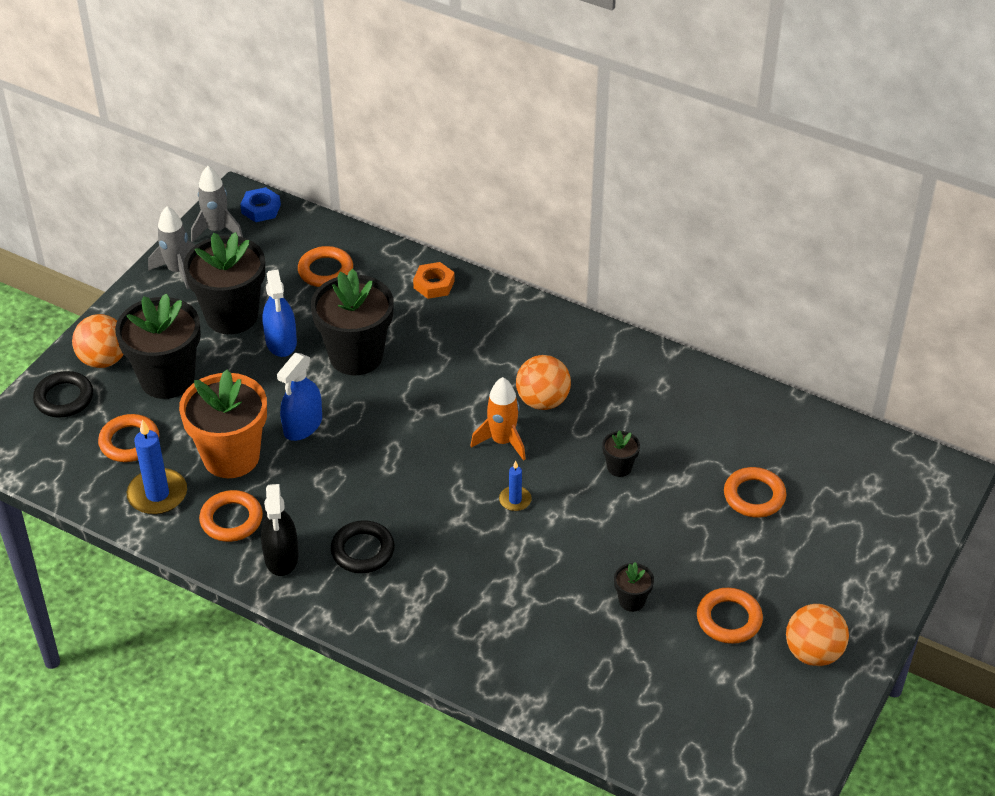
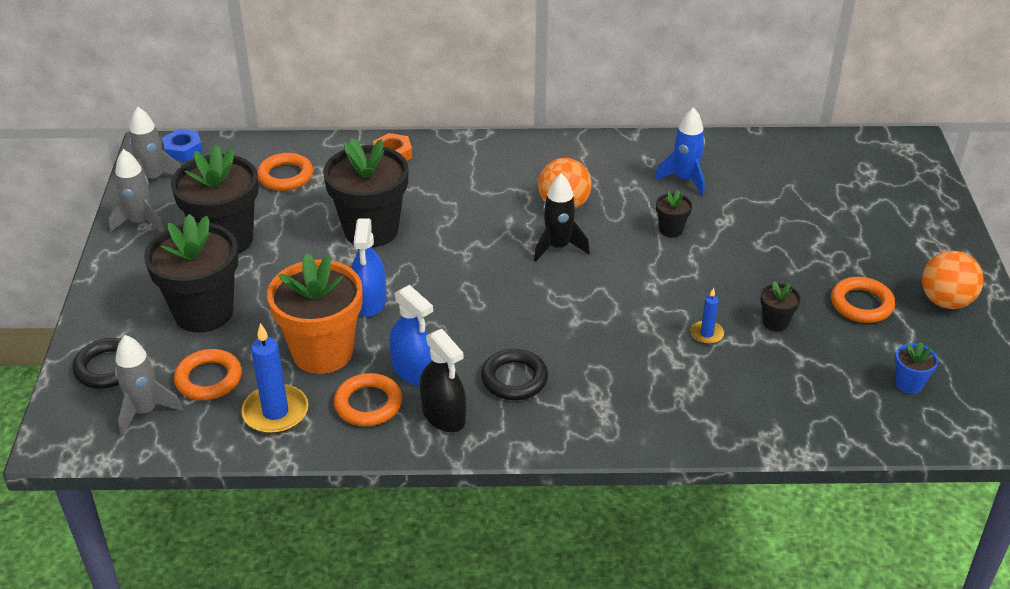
camera: 30 degrees left, 5 degrees down
orange ball [72,314,124,368] -> none
blue spray bottle [262,270,297,357] -> blue spray bottle moved to [389,285,433,386]
orange rocket [470,377,526,461] -> black rocket [534,174,590,262]
blue candle [499,461,532,511] -> blue candle moved to [690,288,724,344]
orange ring [724,467,786,517] -> none
none -> grey rocket [115,335,183,436]
none -> blue rocket [655,107,705,196]
none -> blue flower pot [895,342,938,394]

